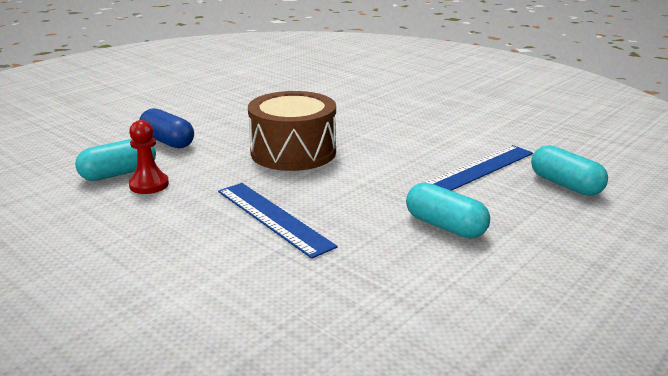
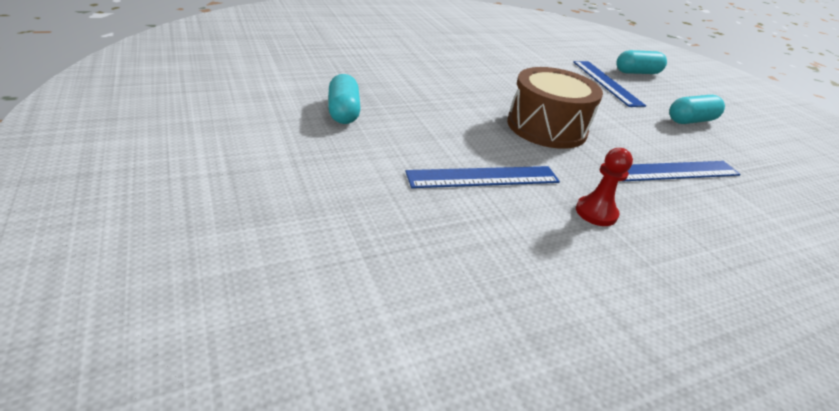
camera: 70 degrees left, 10 degrees up
turquoise capsule [75,139,156,181] -> turquoise capsule moved to [328,74,361,124]
blue capsule [139,108,194,149] -> blue ruler [405,166,560,188]

